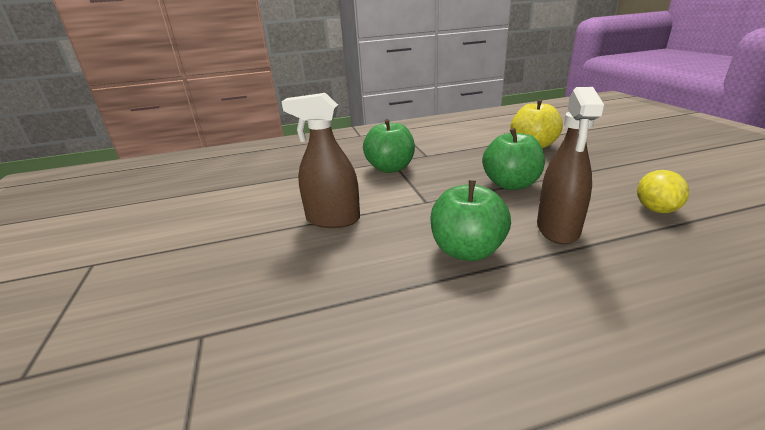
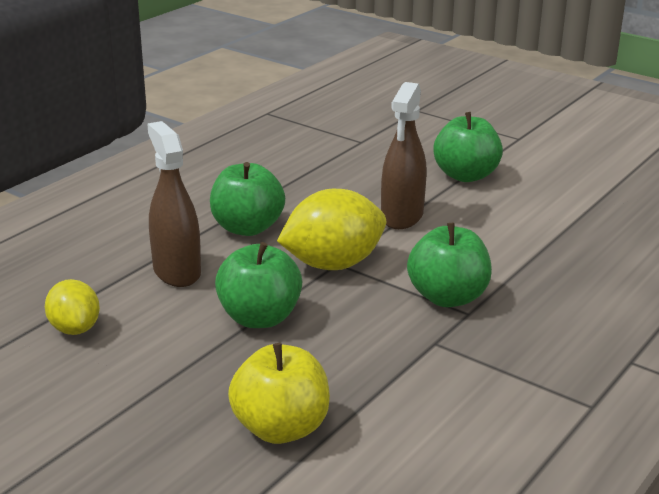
camera: 140 degrees right, 0 degrees up
brown spray bottle [281,93,360,228] -> brown spray bottle turned 135 degrees clockwise [381,82,426,229]
none -> yellow lemon [277,189,386,270]
none -> green apple [433,112,503,182]

